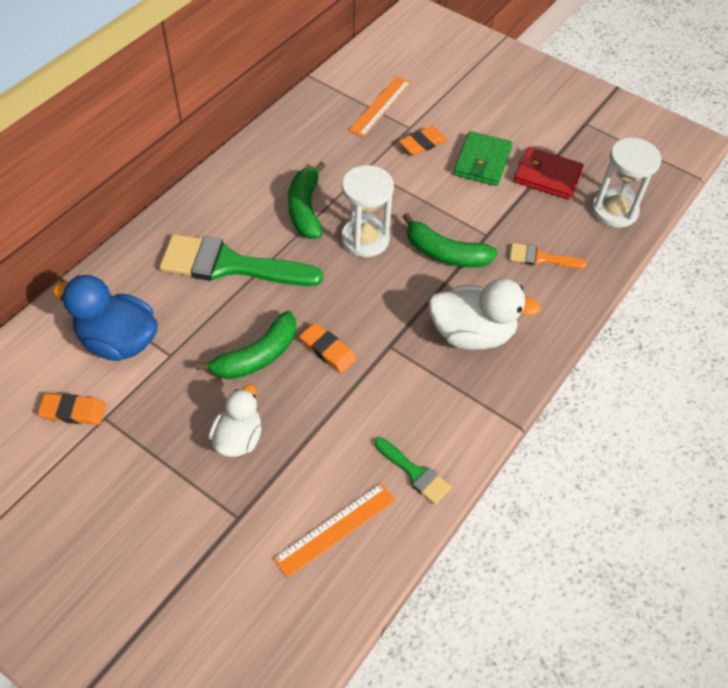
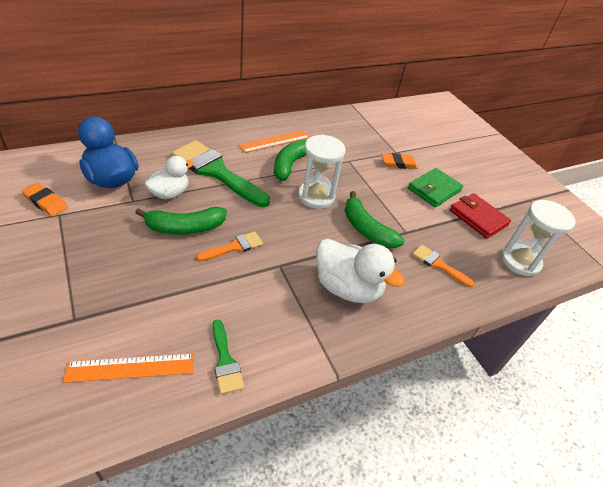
camera: 25 degrees right, 10 degrees down
white duck [208,385,262,457] -> white duck moved to [144,156,194,199]
orange eraser [299,323,357,373] -> orange brush [196,231,263,261]
orange ruler [349,76,411,137] -> orange ruler moved to [239,130,310,153]

